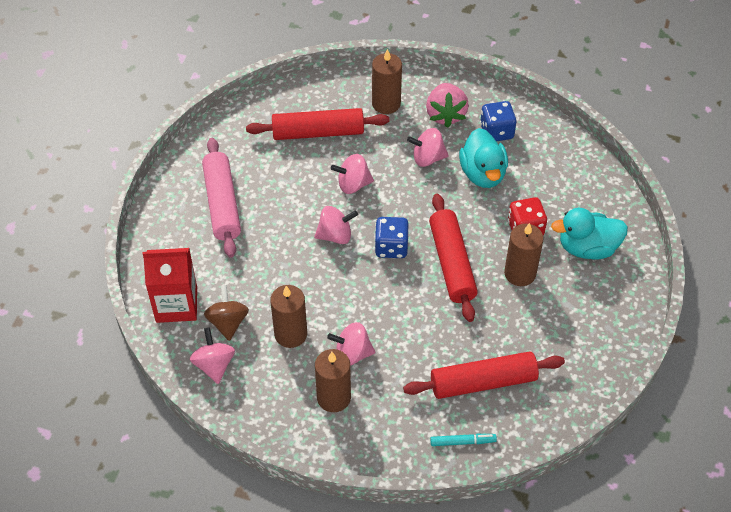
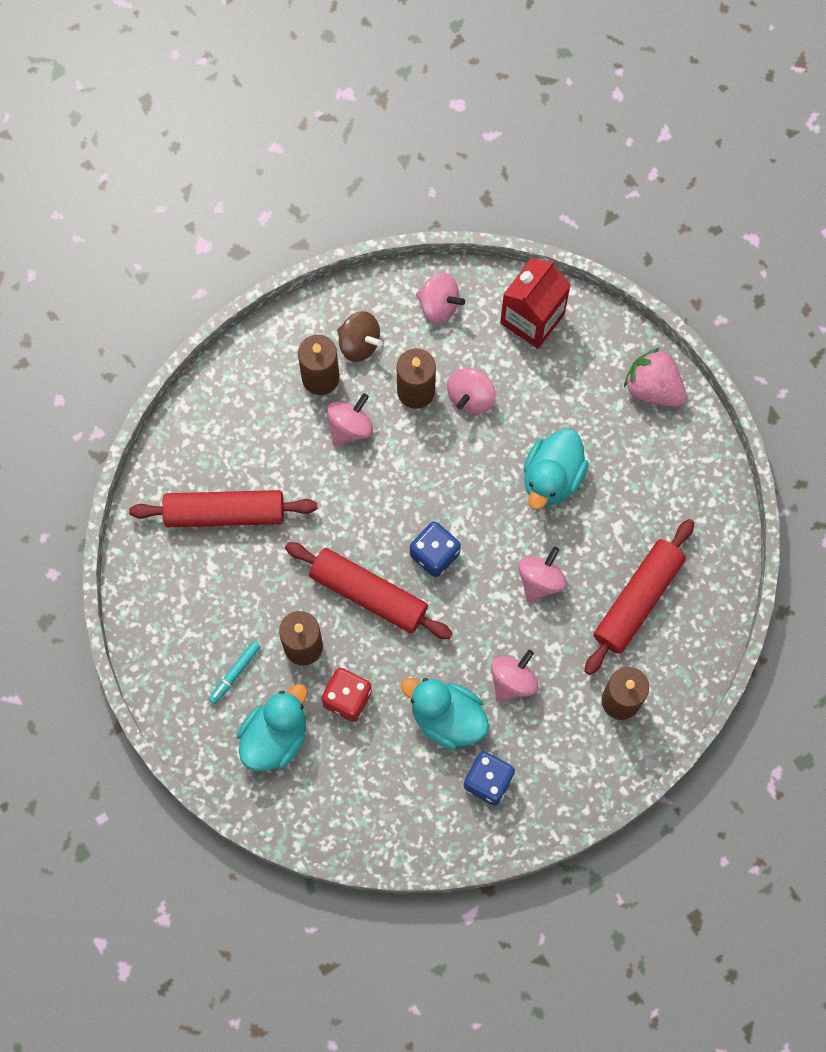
camera: 130 degrees right, 20 degrees up
pink rolling pin [202,138,241,258] -> none
brown spinning top [204,285,249,341] -> brown spinning top moved to [337,311,383,362]
pink spinning top [314,206,358,244] -> pink spinning top moved to [447,368,495,414]
red rolling pin [403,351,565,399] -> red rolling pin turned 60 degrees clockwise [129,490,317,527]
pink strawberry [426,83,469,128] -> pink strawberry moved to [624,348,687,407]
turquoise marker [430,434,497,446] -> turquoise marker moved to [209,641,261,704]
none -> turquoise duck [524,429,588,509]

